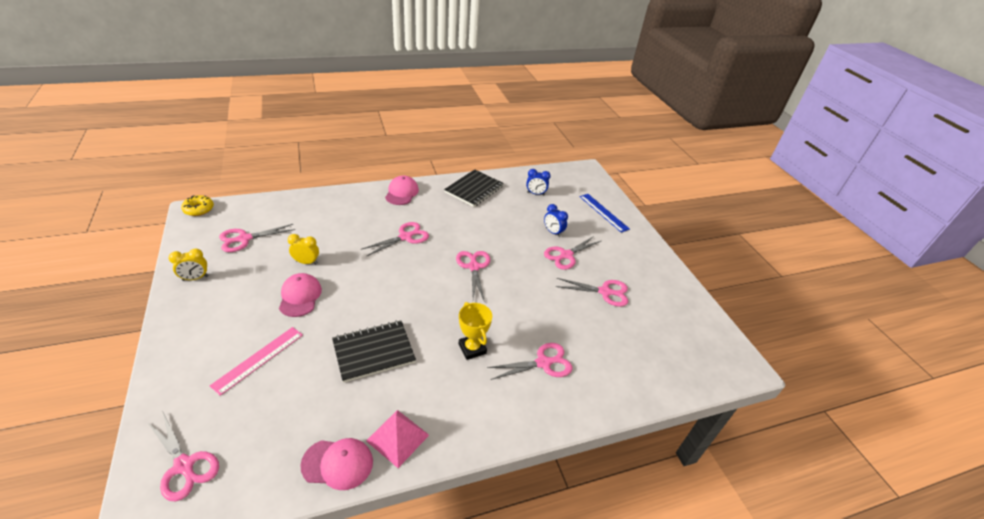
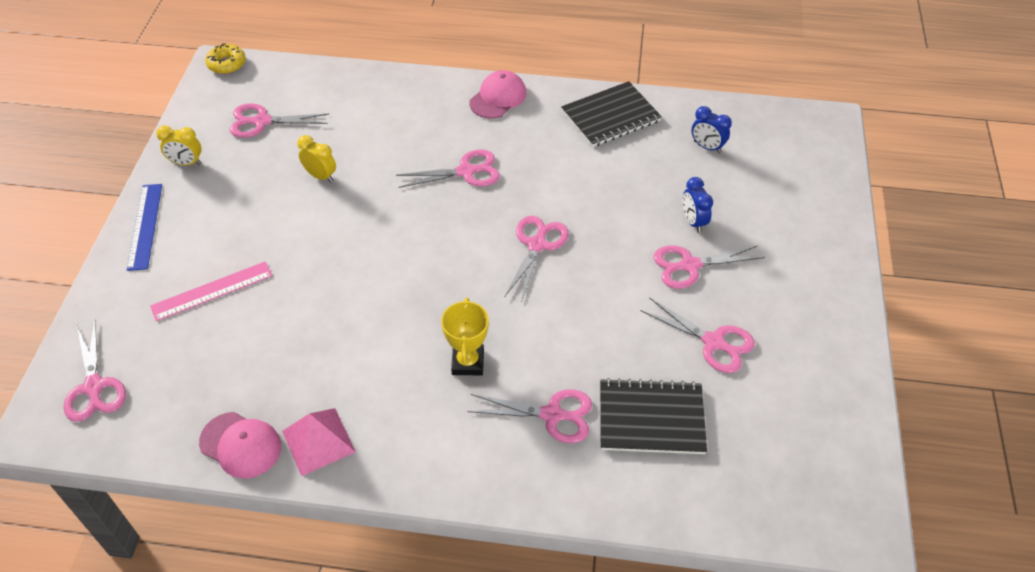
camera: 30 degrees right, 10 degrees up
pink cap [279,273,322,317] -> none
black notebook [332,320,416,383] -> black notebook moved to [600,378,707,454]
blue ruler [580,194,630,233] -> blue ruler moved to [127,184,162,271]

